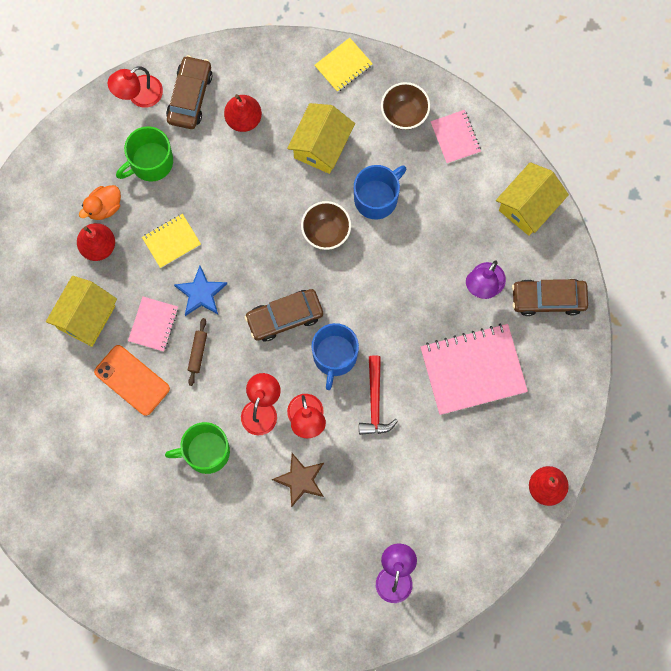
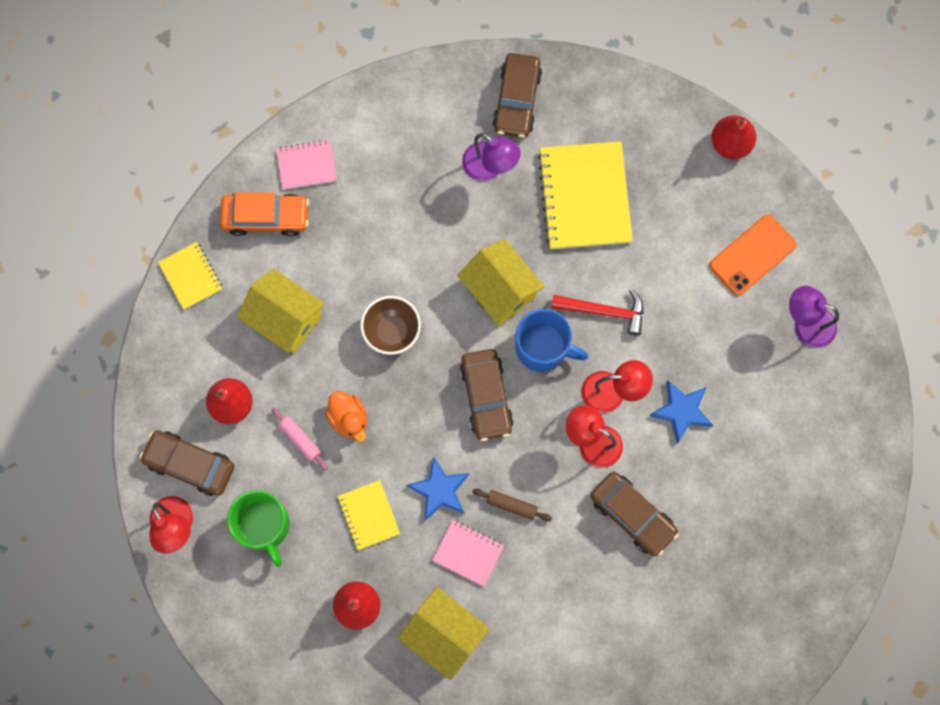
camera: 80 degrees left, 0 degrees up
orange duck [79,185,121,220] -> orange duck moved to [326,391,367,442]
orange phone [94,345,170,416] -> orange phone moved to [709,215,797,296]
green mug [165,422,230,474] -> brown car [590,472,679,556]
brown star [272,453,324,507] -> blue star [649,380,713,444]
blue mug [354,165,406,219] -> none
brown bowl [381,82,430,130] -> orange car [220,192,309,237]
pink notebook [421,324,528,415] -> yellow notebook [538,141,633,249]
yellow house [496,162,569,236] -> yellow house moved to [457,239,545,326]
none -> pink rolling pin [271,407,328,470]

